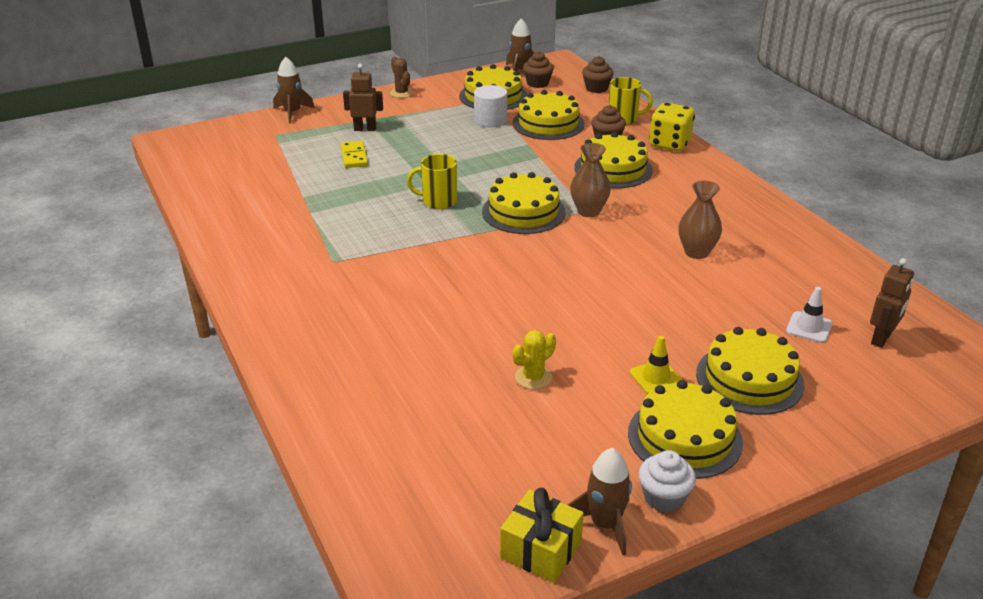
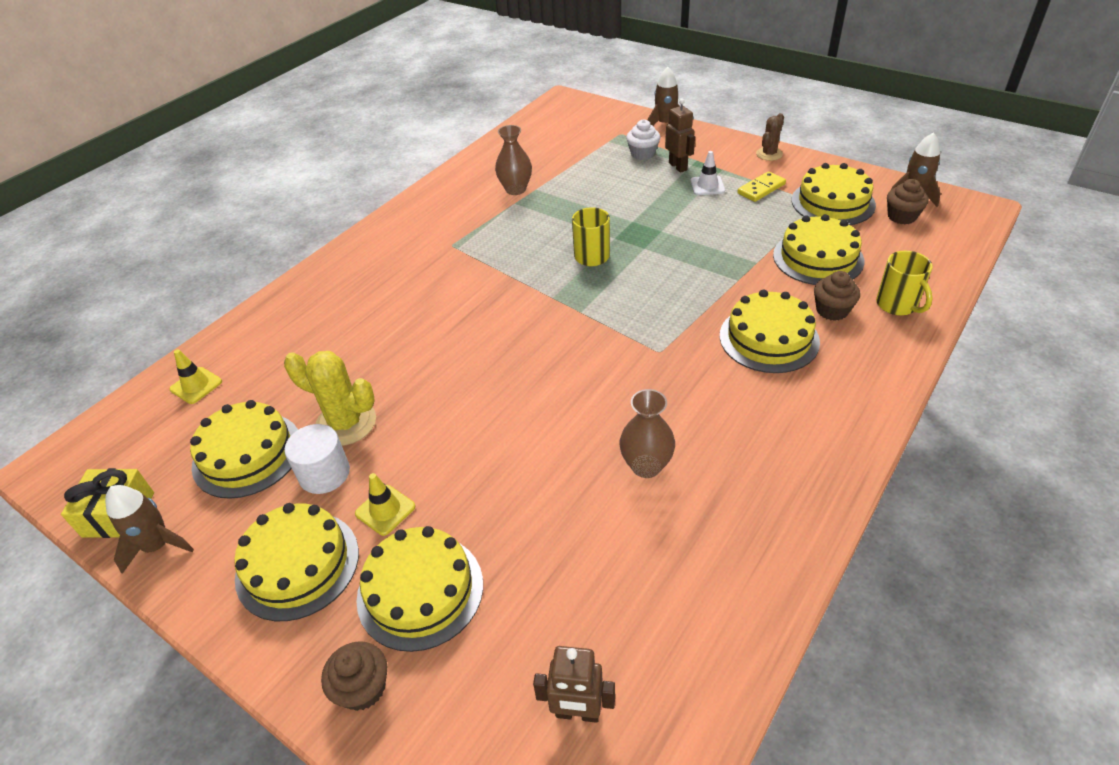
camera: 65 degrees right, 10 degrees up
yellow domino [341,141,368,168] -> yellow domino moved to [737,171,786,202]
white cylinder [474,85,507,127] -> white cylinder moved to [284,424,350,494]
yellow cake [482,172,566,234] -> yellow cake moved to [190,400,298,499]
yellow cactus [513,330,556,389] -> yellow cactus [284,351,376,446], size x1.66
brown vase [570,143,611,217] -> brown vase moved to [495,125,532,195]
brown cupcake [582,56,614,93] -> brown cupcake moved to [321,641,387,711]
white cupcake [639,450,696,512] -> white cupcake moved to [626,119,660,160]
yellow dice [649,103,695,151] -> none
white traffic cone [786,287,833,343] -> white traffic cone moved to [690,151,725,195]
none -> yellow traffic cone [170,349,222,404]

